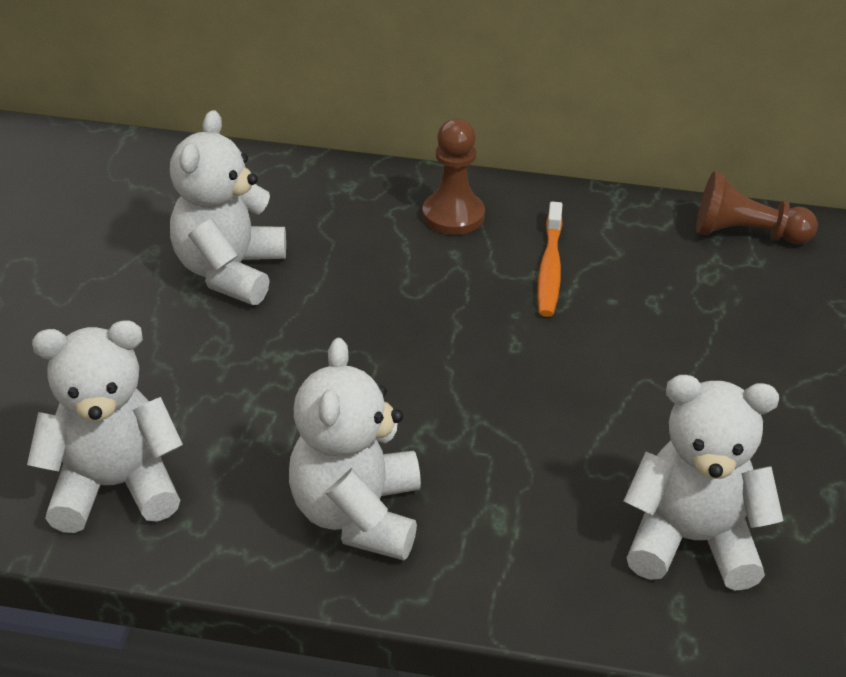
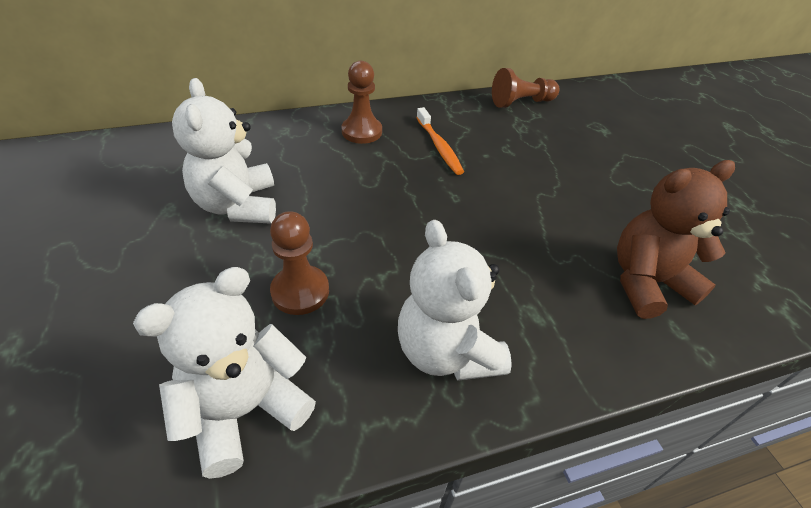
camera: 30 degrees left, 5 degrees up
white teddy bear [624,375,784,591] -> brown teddy bear [617,160,735,319]
none -> brown pawn [270,211,329,315]

